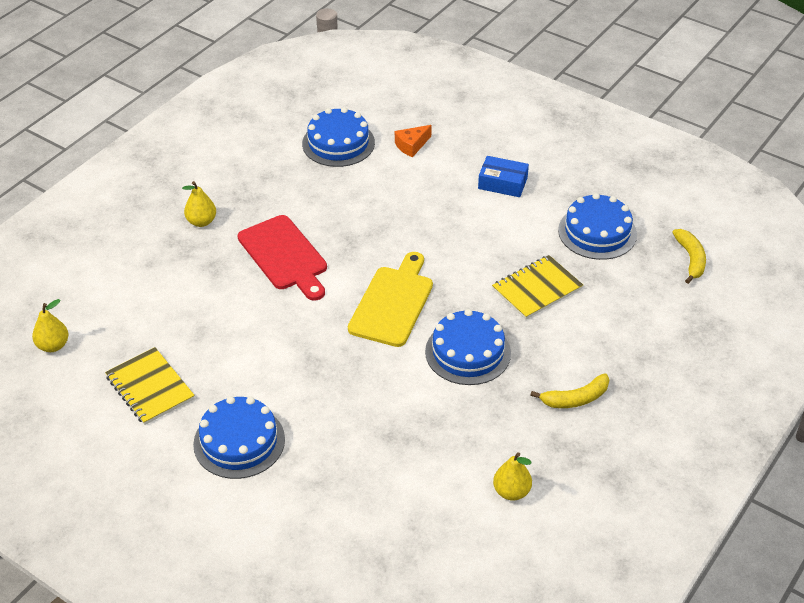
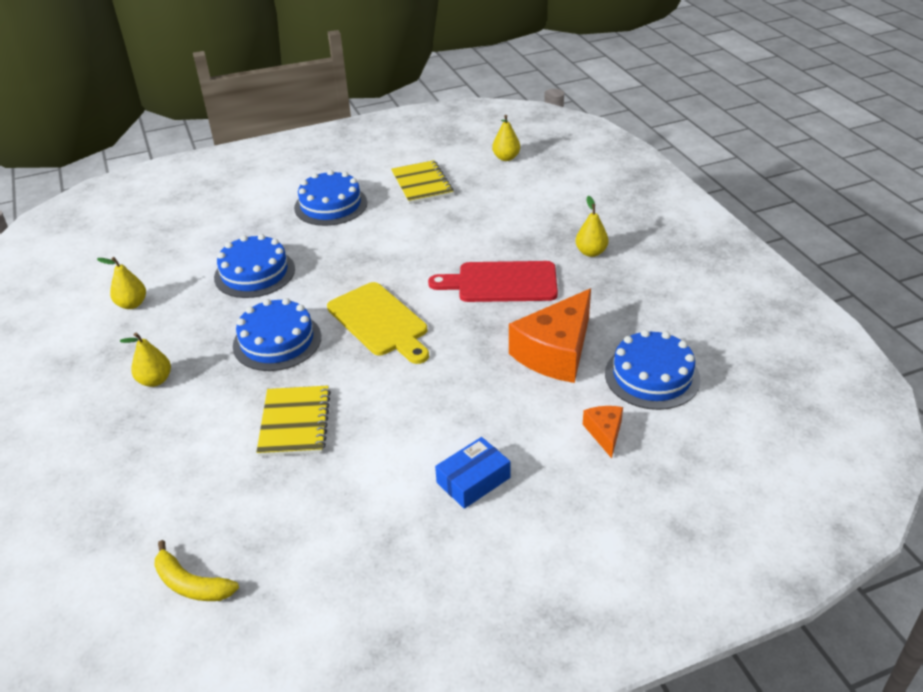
camera: 125 degrees right, 5 degrees down
yellow notebook [105,347,195,425] -> yellow notebook turned 75 degrees clockwise [391,160,454,204]
yellow banana [530,373,609,408] -> yellow pear [120,333,171,387]
blue cake [558,193,637,260] -> blue cake moved to [214,234,295,298]
none -> orange cheese [509,289,591,383]

